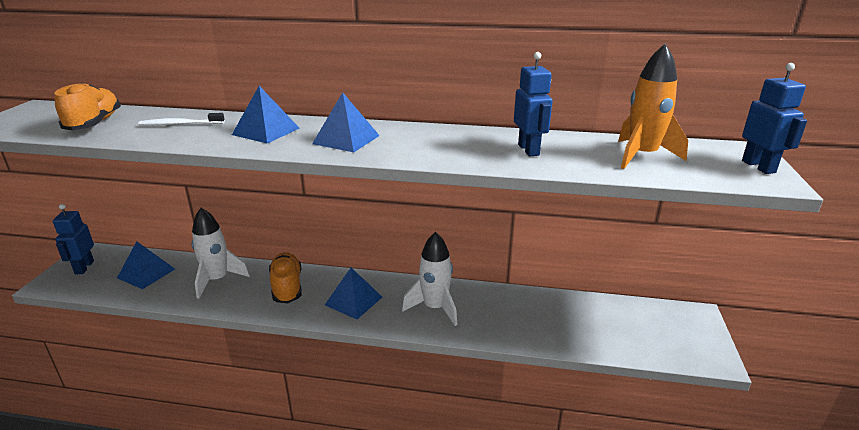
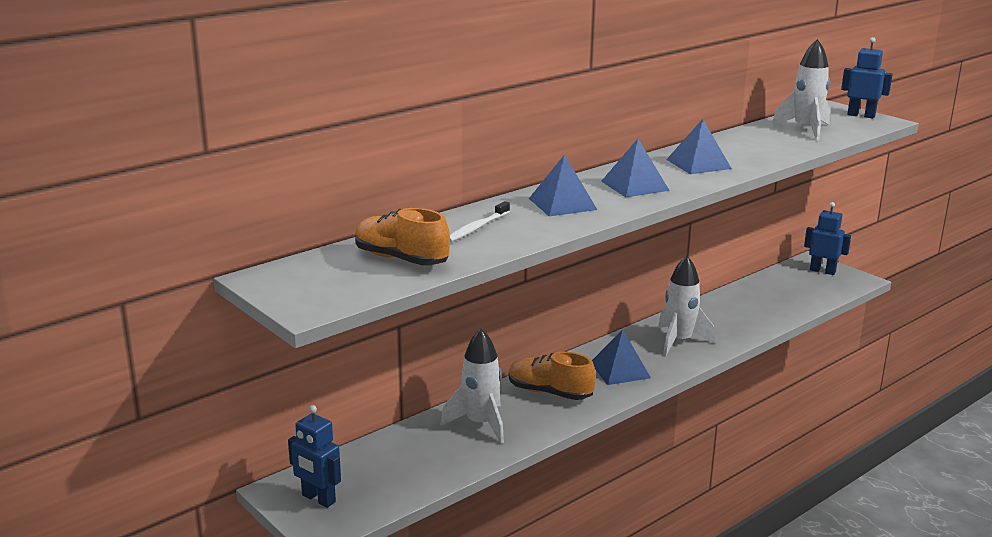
camera: 50 degrees left, 5 degrees down
blue pyramid [117,241,175,289] -> blue pyramid moved to [666,119,732,174]
blue robot [514,52,552,156] -> blue robot moved to [804,202,851,275]
orange rocket [618,44,688,169] -> white rocket [771,39,830,141]

